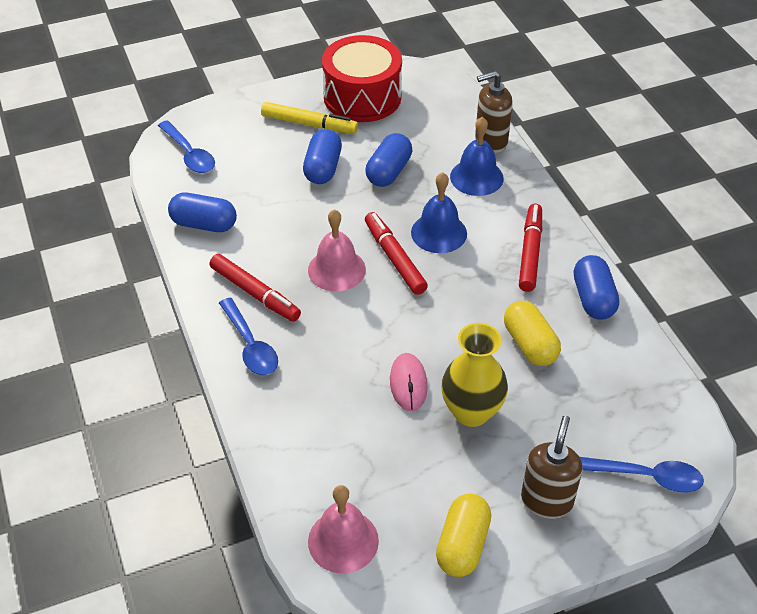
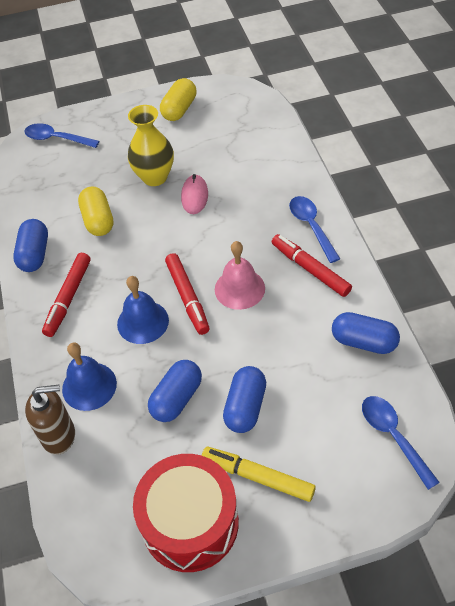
camera: 170 degrees left, 5 degrees up
pink bell [308,485,379,574] -> none
brown soap dispenser [521,416,583,519] -> none

